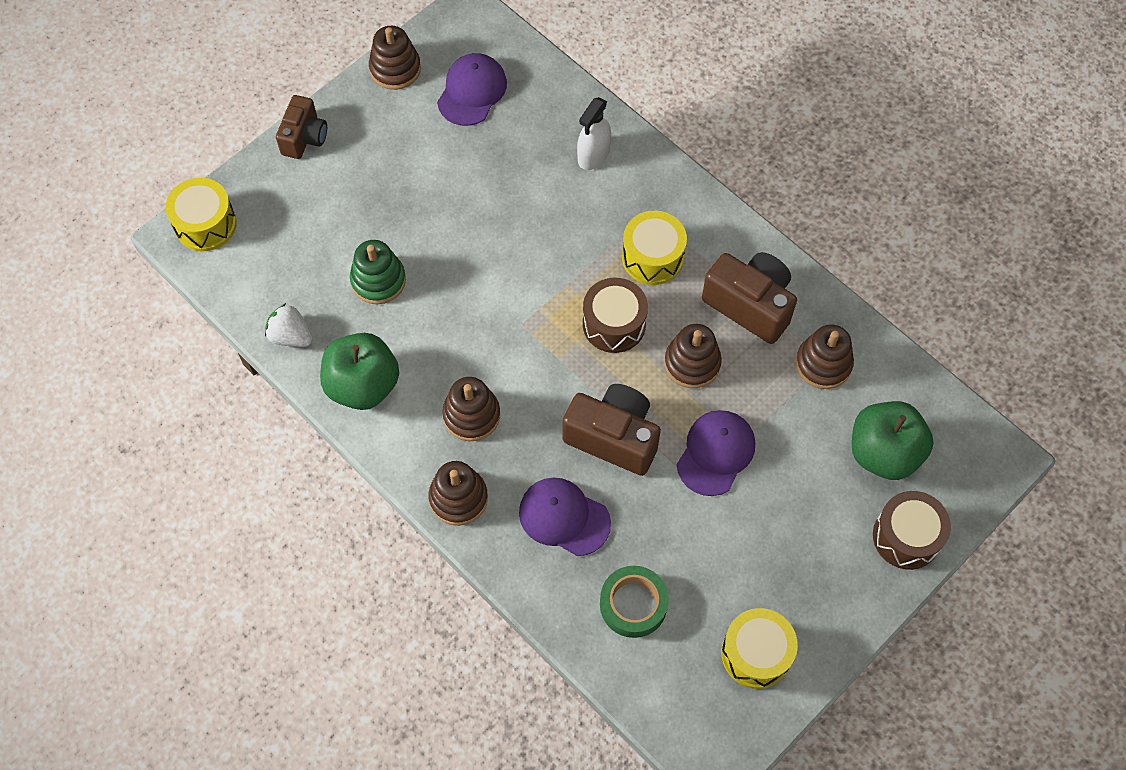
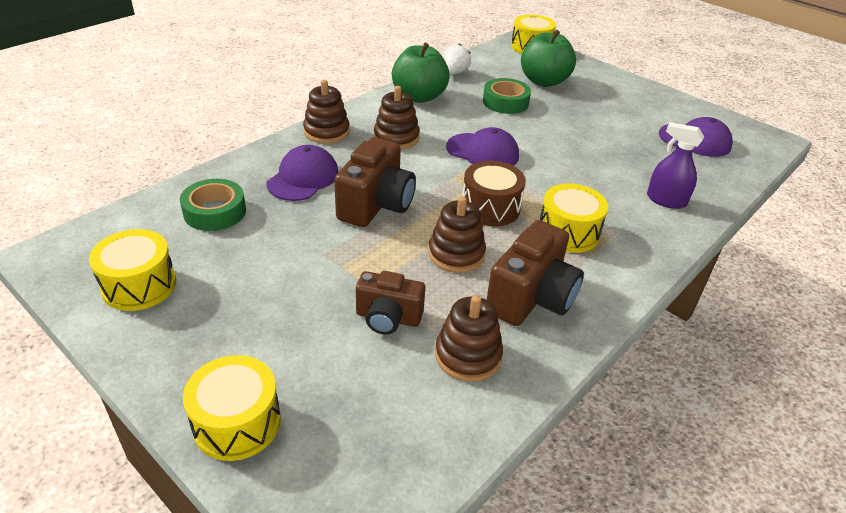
camera: 85 degrees right, 25 degrees down
brown camera [276,95,327,159] -> brown camera moved to [356,271,425,335]
green stacking toy [350,240,406,304] -> green tape [483,78,531,114]
brown stacking toy [369,26,421,90] -> none
white spray bottle [577,97,611,170] -> purple spray bottle [647,122,704,209]
purple cap [677,410,755,496] -> purple cap moved to [446,127,519,166]
green apple [852,401,934,480] -> green apple moved to [521,30,576,87]
brown drum [873,491,951,570] -> yellow drum [183,355,281,461]

